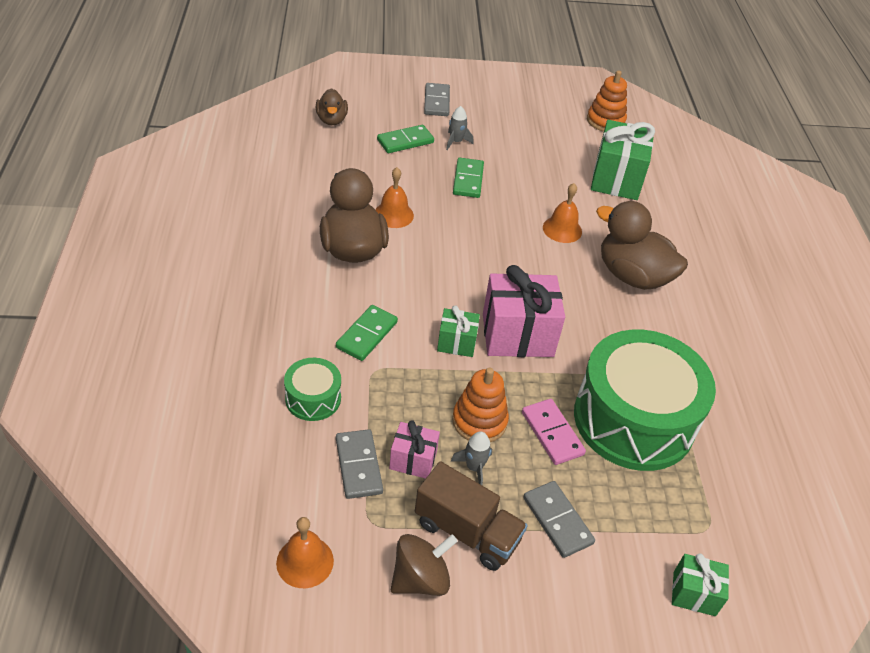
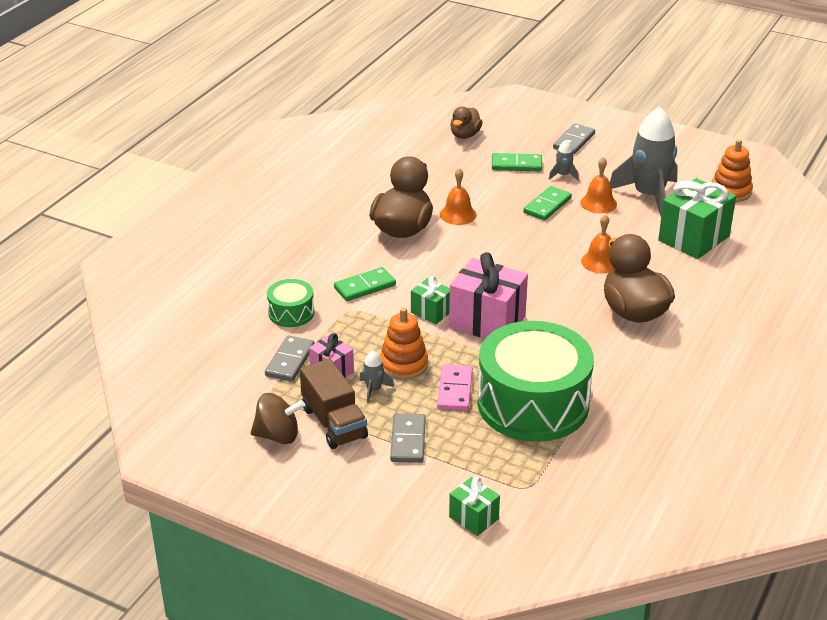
camera: 35 degrees right, 10 degrees down
orange bell [276,517,334,588] -> orange bell moved to [580,157,617,213]
none -> grey rocket [610,106,678,216]

